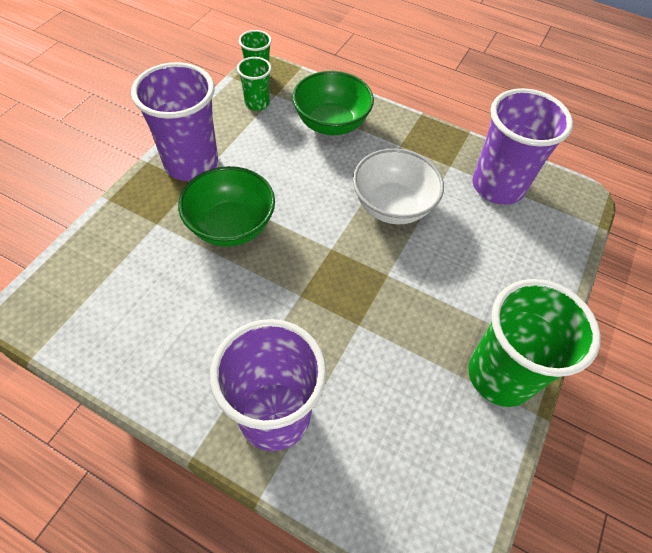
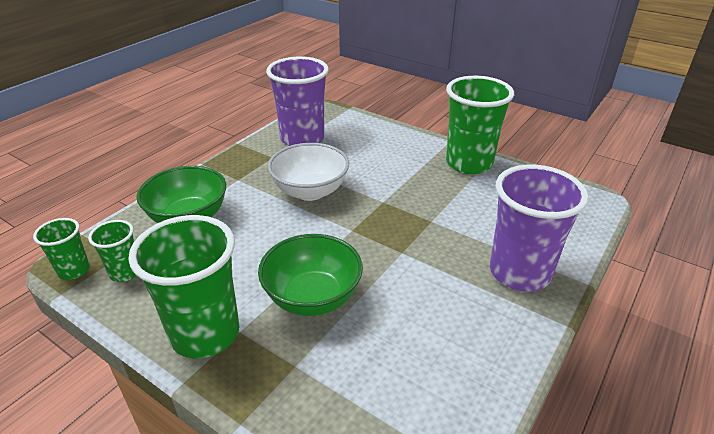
camera: 80 degrees left, 20 degrees down
purple cup [131,62,218,181] -> green cup [128,215,239,358]

